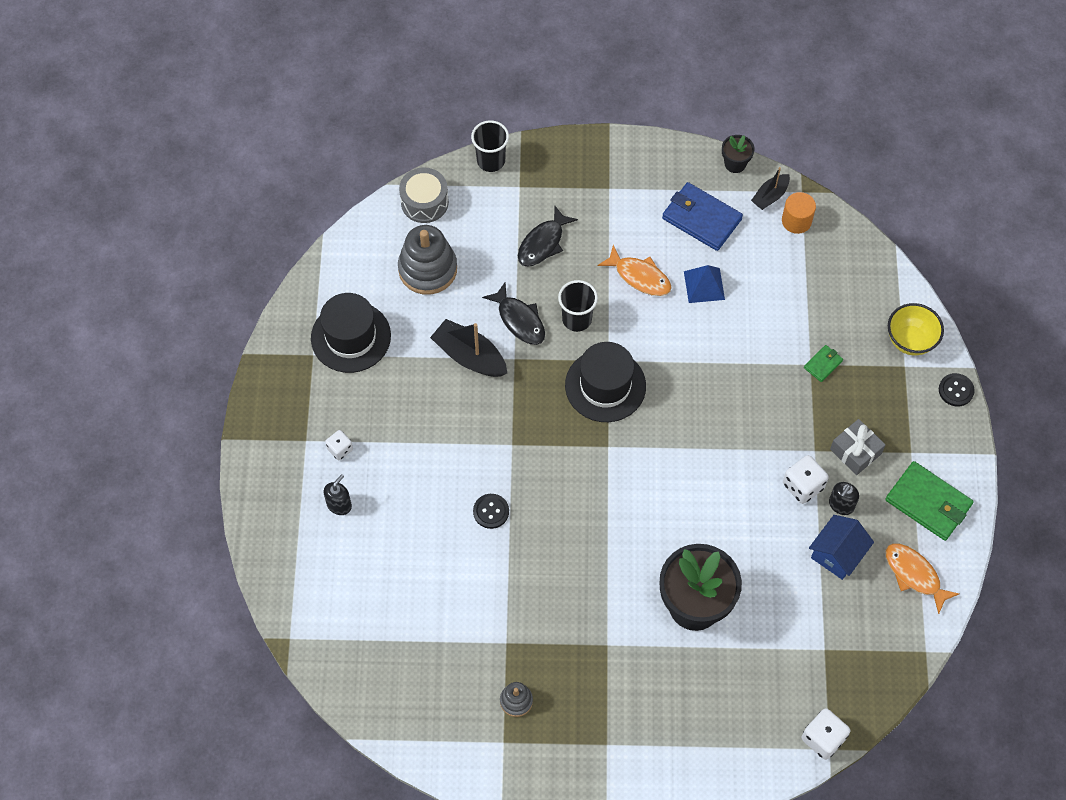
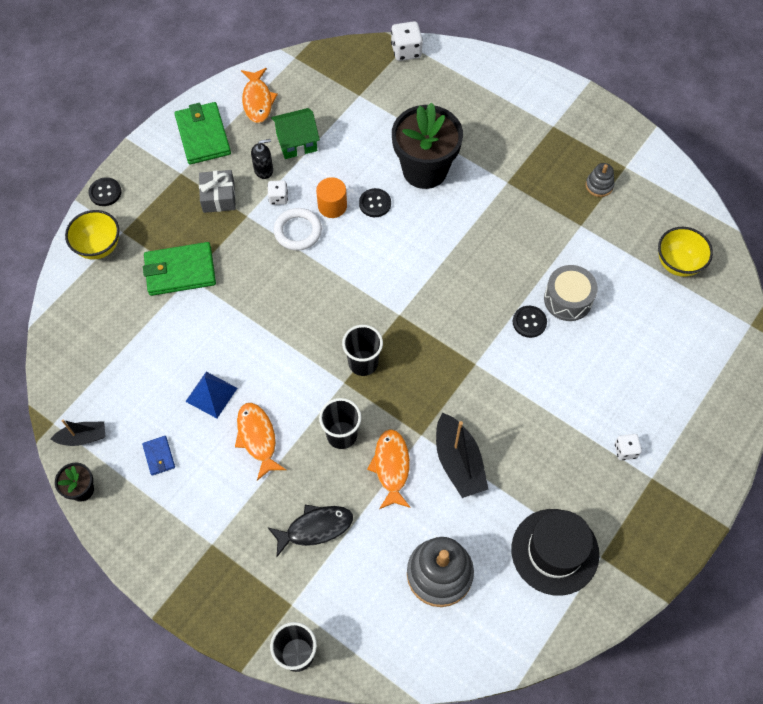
camera: 145 degrees left, 0 degrees up
black soap dispenser [324,474,352,515] -> none
grey drum [399,168,449,223] -> grey drum moved to [544,265,598,321]
black fish [482,283,545,345] -> orange fish [367,429,411,509]
black hat [565,342,646,422] -> black cup [342,325,383,376]
blue wallet [662,182,743,251] -> blue wallet [142,436,175,476], size x0.48
orange cylinder [782,192,816,234] -> orange cylinder moved to [316,177,347,218]
white dice [783,455,829,504] -> white dice [267,180,288,205], size x0.63
green wallet [804,345,843,382] -> green wallet [143,242,216,296], size x2.06
blue house [809,515,874,580] -> green house [271,108,320,159]
none -> white ring [274,208,322,251]
none -> black button [359,188,391,217]
none -> yellow bowl [658,227,713,277]

